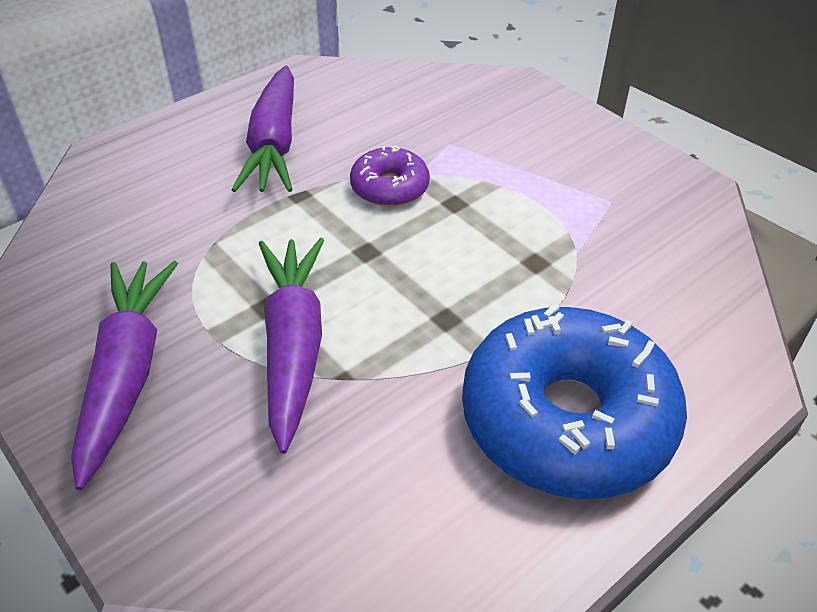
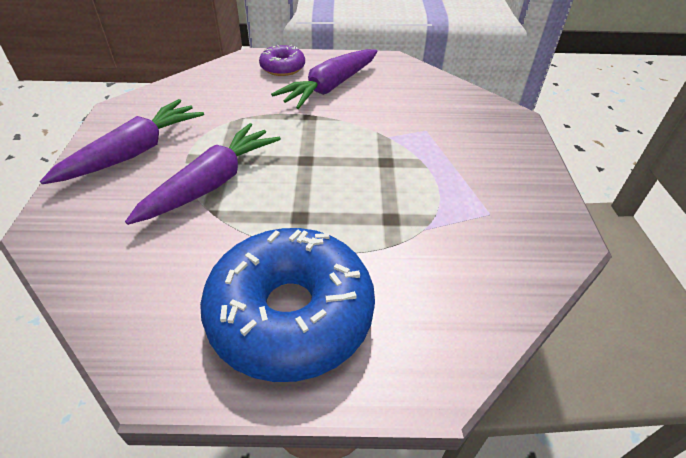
camera: 40 degrees right, 0 degrees up
purple donut [350,146,430,207] -> purple donut moved to [259,45,305,76]

